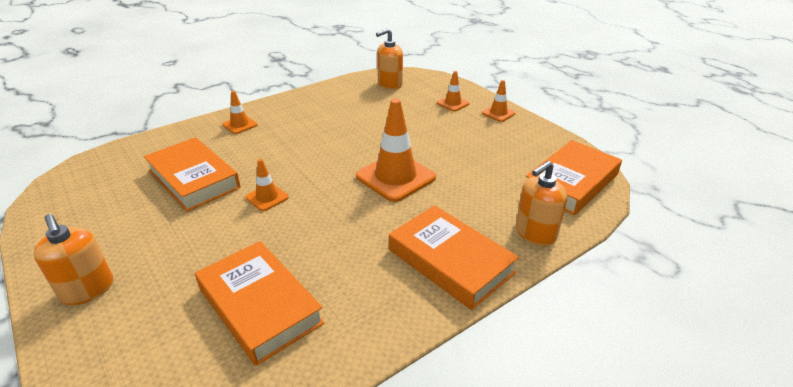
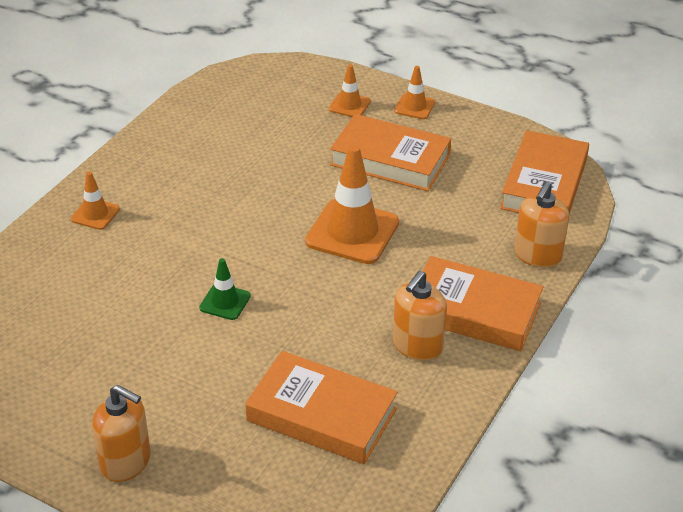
camera: 25 degrees left, 5 degrees up
orange book [144,137,241,212] -> orange book moved to [330,114,451,191]
orange traffic cone [246,159,289,211] -> green traffic cone [199,258,251,320]
orange soap dispenser [376,28,403,90] -> orange soap dispenser moved to [393,271,447,361]

